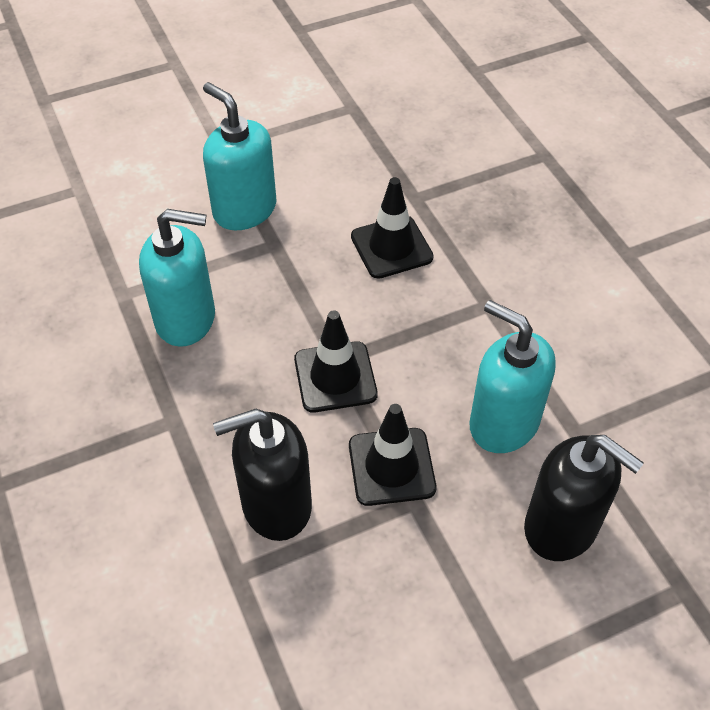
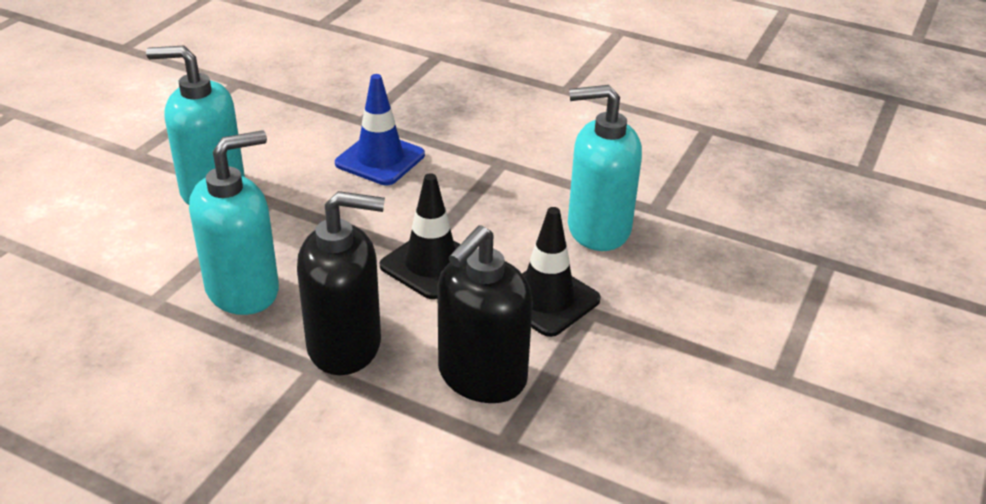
camera: 40 degrees left, 15 degrees down
black traffic cone [351,177,434,279] -> blue traffic cone [335,74,425,185]
black soap dispenser [524,435,644,561] -> black soap dispenser moved to [297,191,385,375]

